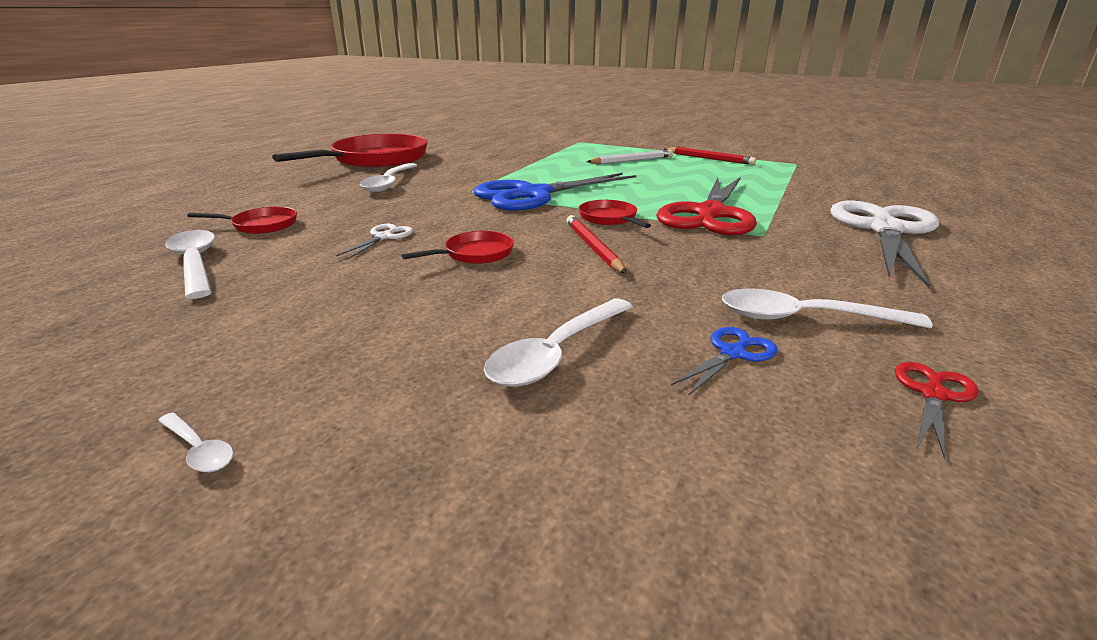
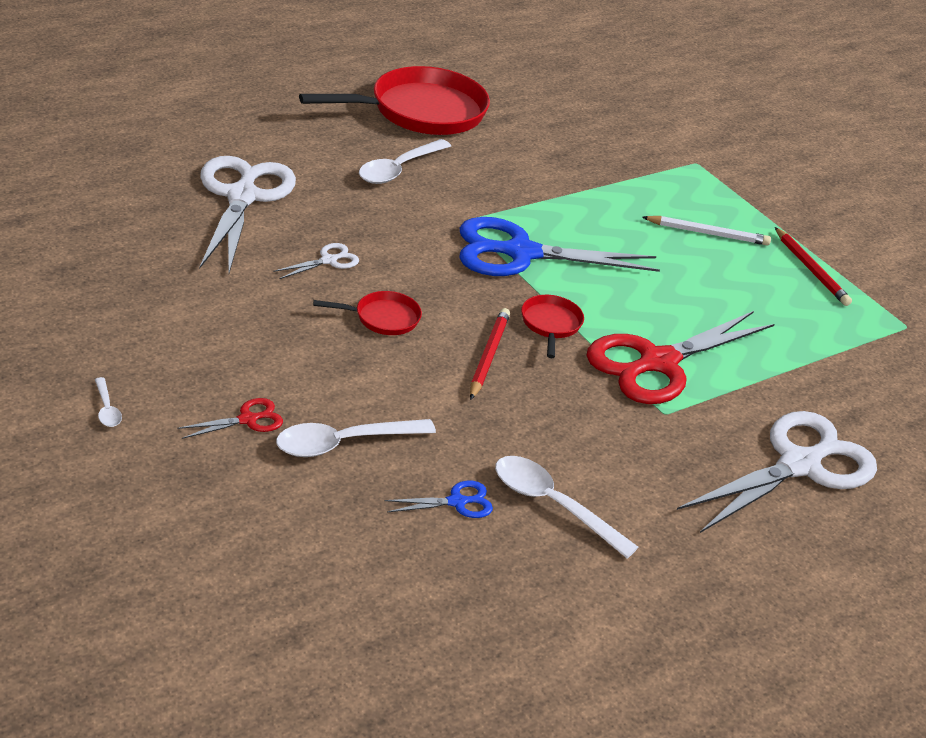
camera: 25 degrees right, 10 degrees up
white spoon [165,230,215,299] -> none
red pan [187,207,297,234] -> white scissors [200,156,296,273]
red scissors [895,362,979,459] -> red scissors moved to [177,398,283,439]

